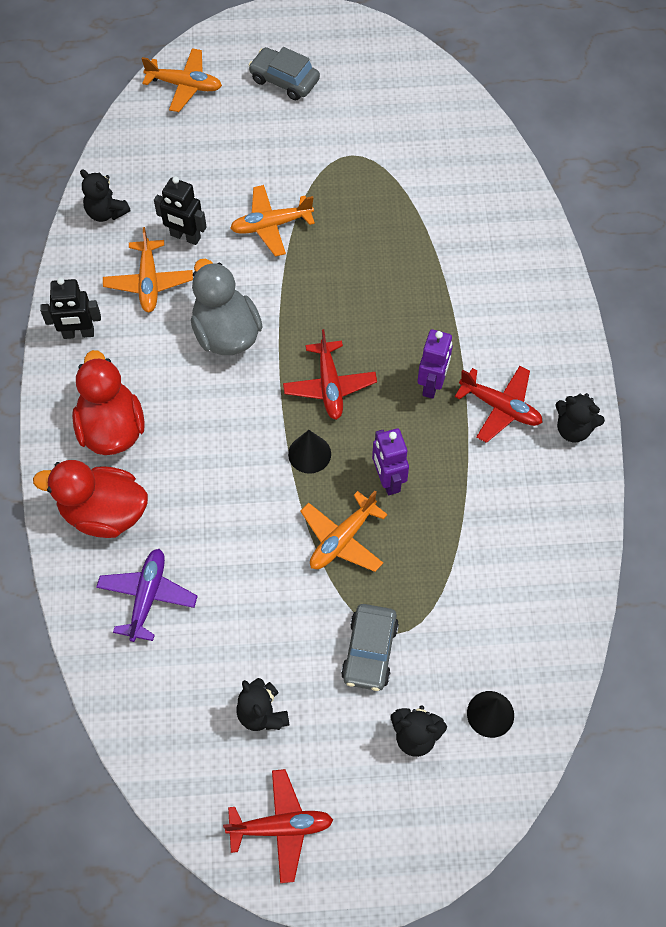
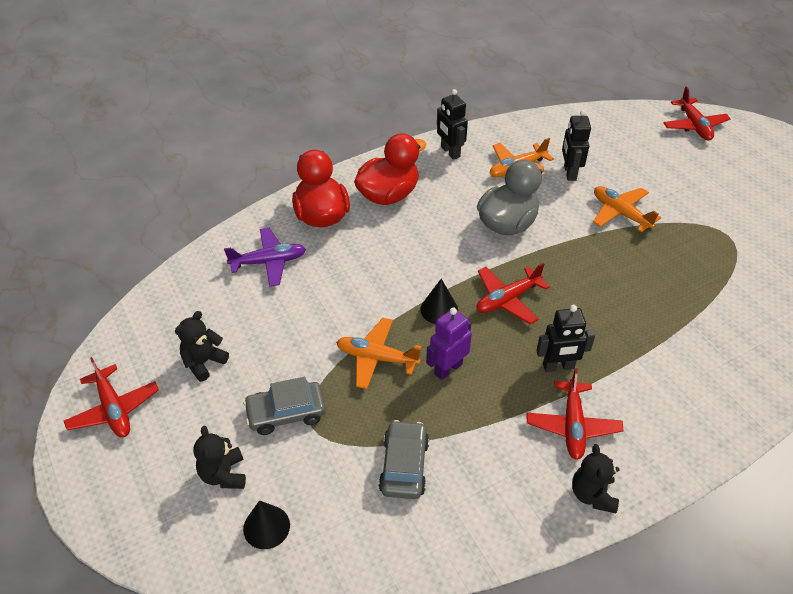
camera: 65 degrees right, 15 degrees down
black teddy bear [80,169,131,222] -> none
orange plane [141,48,222,112] -> red plane [663,86,730,141]
grey car [249,47,320,100] -> grey car moved to [379,420,429,499]
purple robot [417,329,453,399] -> black robot [536,305,595,372]

